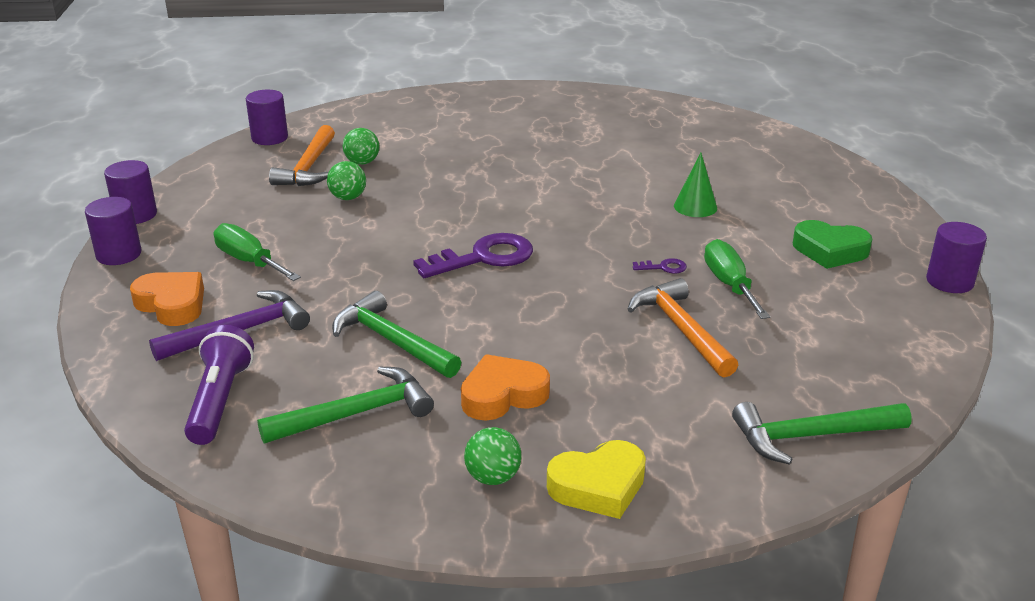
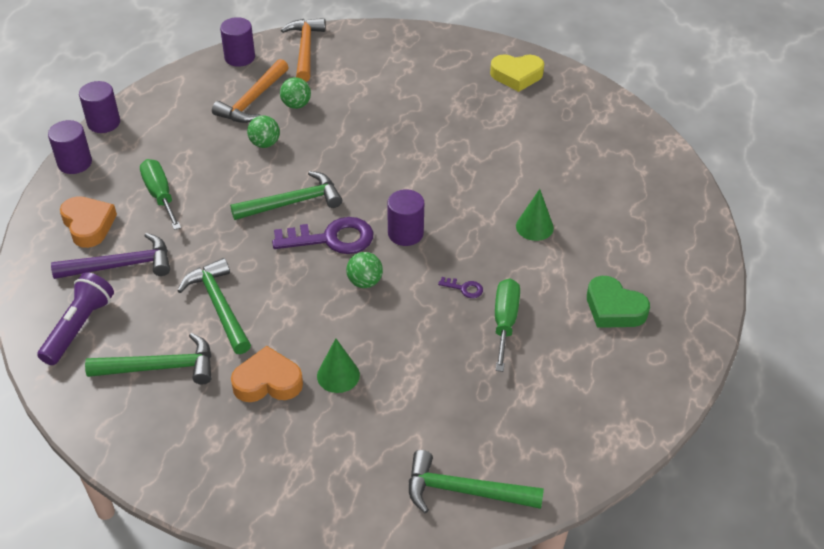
camera: 20 degrees right, 15 degrees up
green ball [464,427,522,485] -> green ball moved to [346,252,383,288]
yellow heart [547,440,646,519] -> yellow heart moved to [490,54,544,92]
orange hammer [627,278,738,377] -> orange hammer moved to [281,18,326,82]
purple cylinder [926,222,987,293] -> purple cylinder moved to [387,189,424,246]
none -> green hammer [230,171,342,220]
none -> green cone [317,338,360,393]

